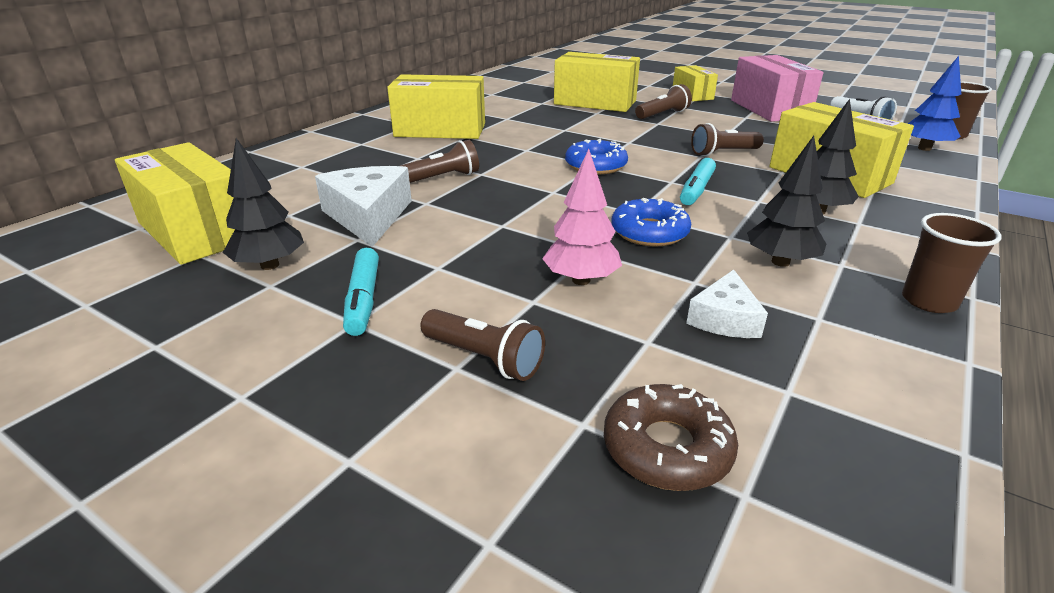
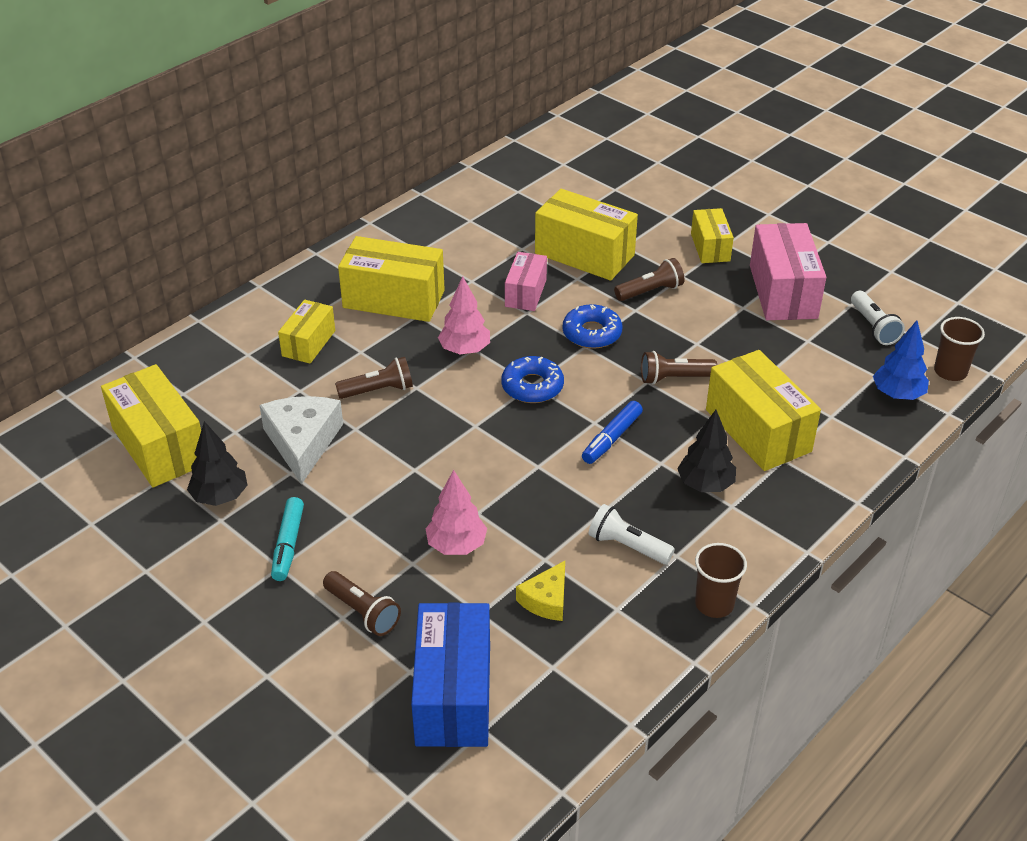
camera: 10 degrees right, 10 degrees up
brown donut [604,384,738,491] -> blue box [411,603,490,747]
blue donut [611,198,691,247] -> blue donut moved to [563,304,622,349]
turquoise marker [680,158,716,205] -> blue marker [582,401,643,464]
white cheese [686,270,768,338] -> yellow cheese [516,561,565,621]
black tree [747,136,826,267] -> white flashlight [589,504,675,564]
none -> yellow box [278,300,335,364]
none -> pink tree [438,276,490,354]
none -> pink box [505,252,547,311]

